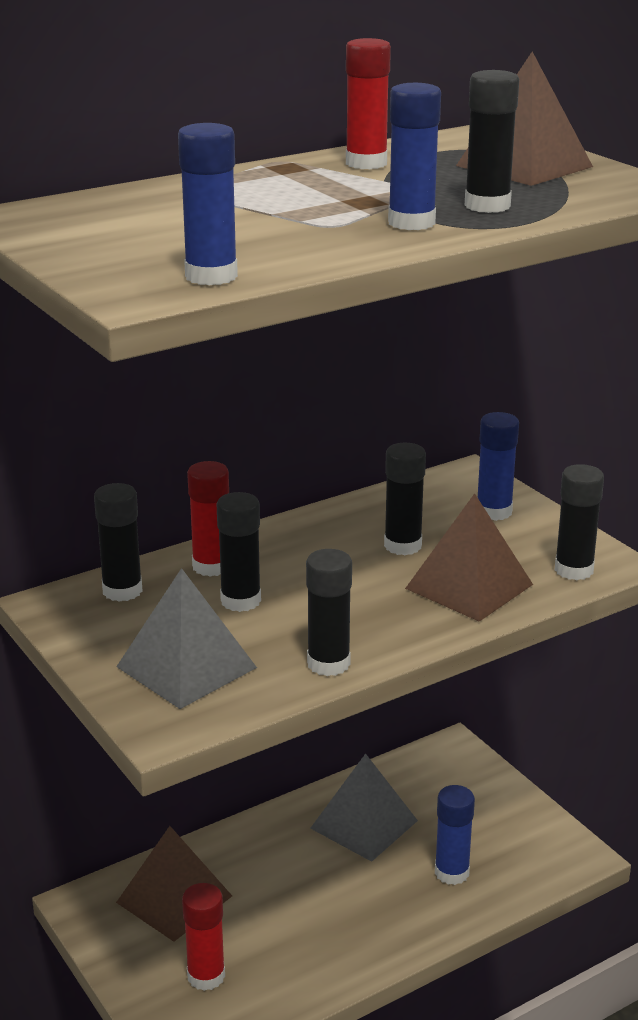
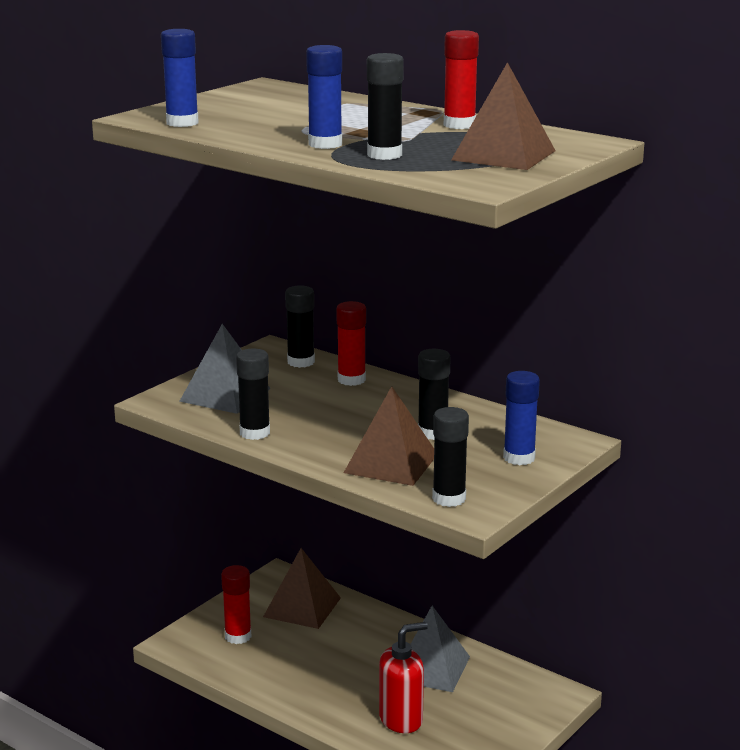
camera: 70 degrees right, 5 degrees down
black glue stick [216,492,261,612] -> none
blue glue stick [435,785,475,885] -> red soap dispenser [379,622,428,733]

